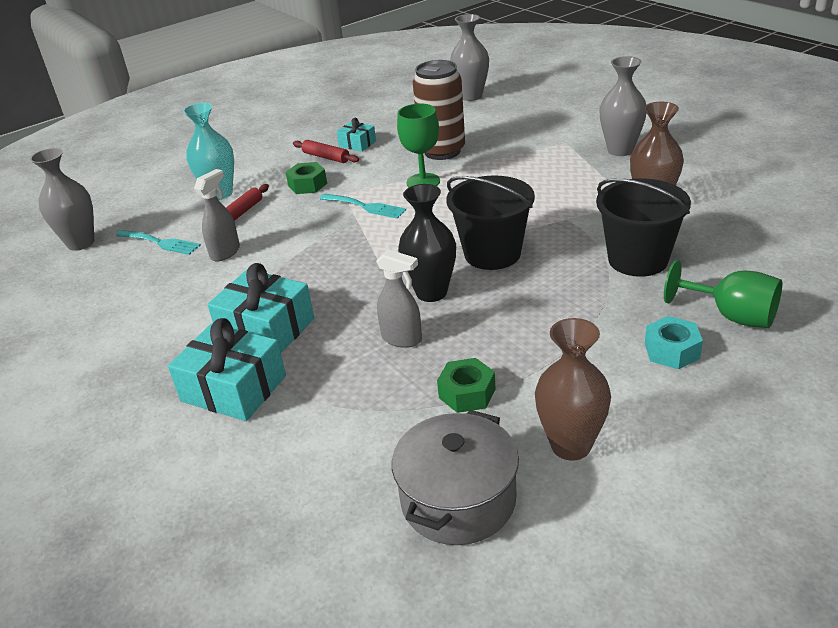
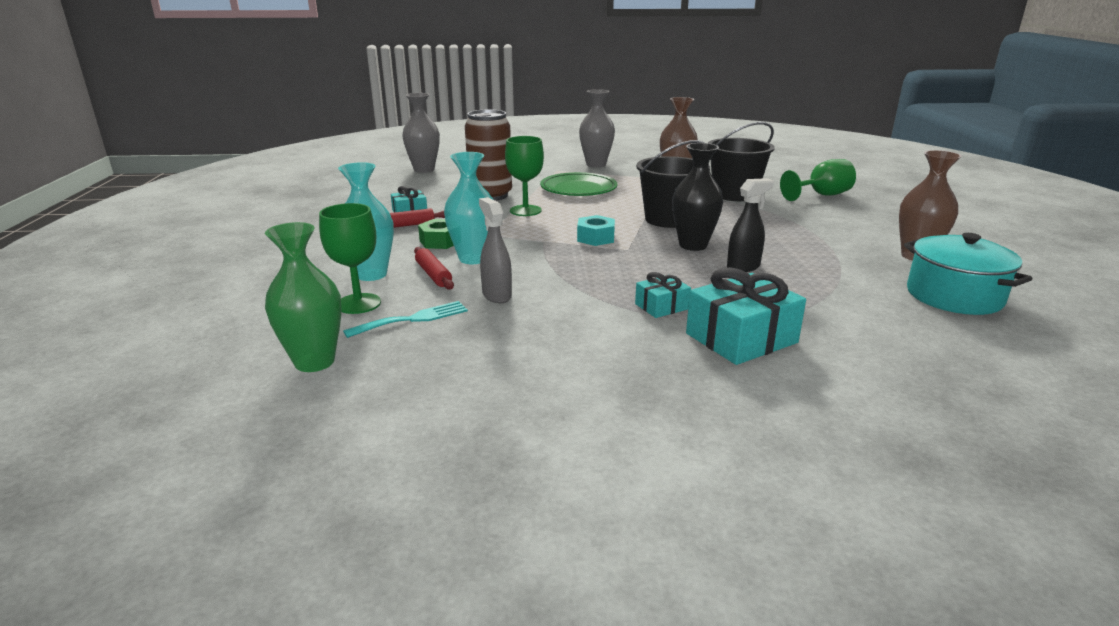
camera: 60 degrees left, 10 degrees down
grey vase [30,148,94,251] -> green vase [265,222,342,372]
turquoise gift [207,263,314,353] -> turquoise gift [635,272,691,318], size x0.53
turquoise fork [320,194,406,219] -> none
grey spray bottle [376,249,422,348] -> black spray bottle [727,178,774,272]
grey pot [392,410,519,545] -> turquoise pot [904,233,1033,315]
green nut [437,358,496,413] -> none
turquoise nut [645,316,703,369] -> turquoise nut moved to [577,215,615,246]
none -> green goblet [319,203,381,314]
none -> turquoise vase [444,152,494,264]
none -> green plate [540,172,617,196]

